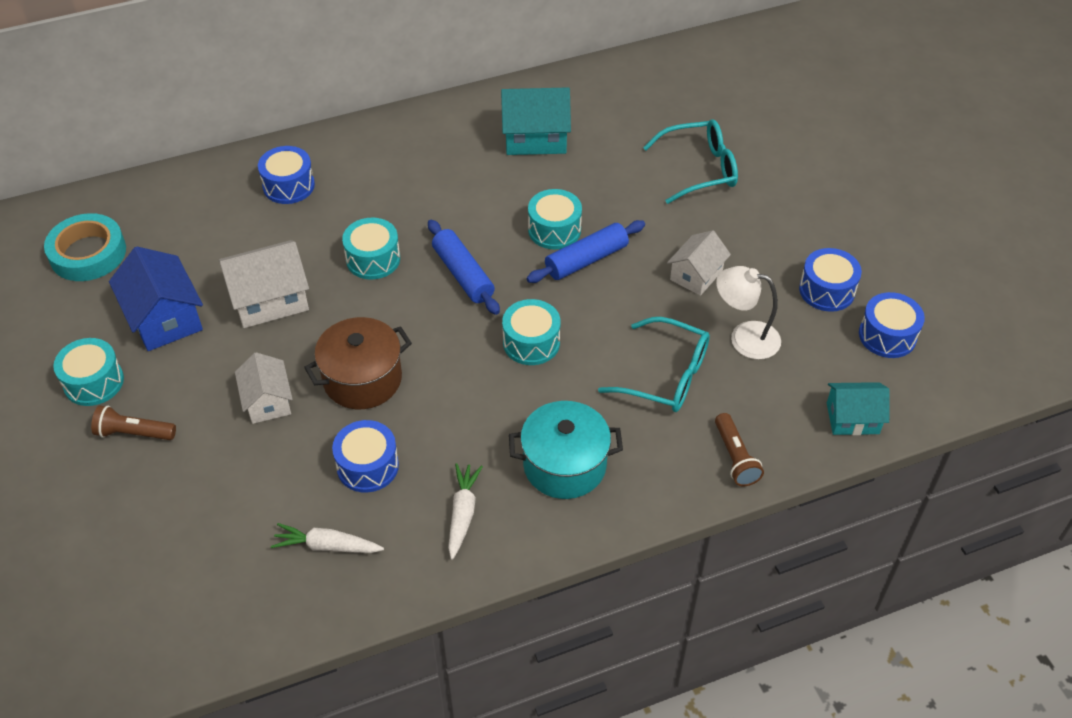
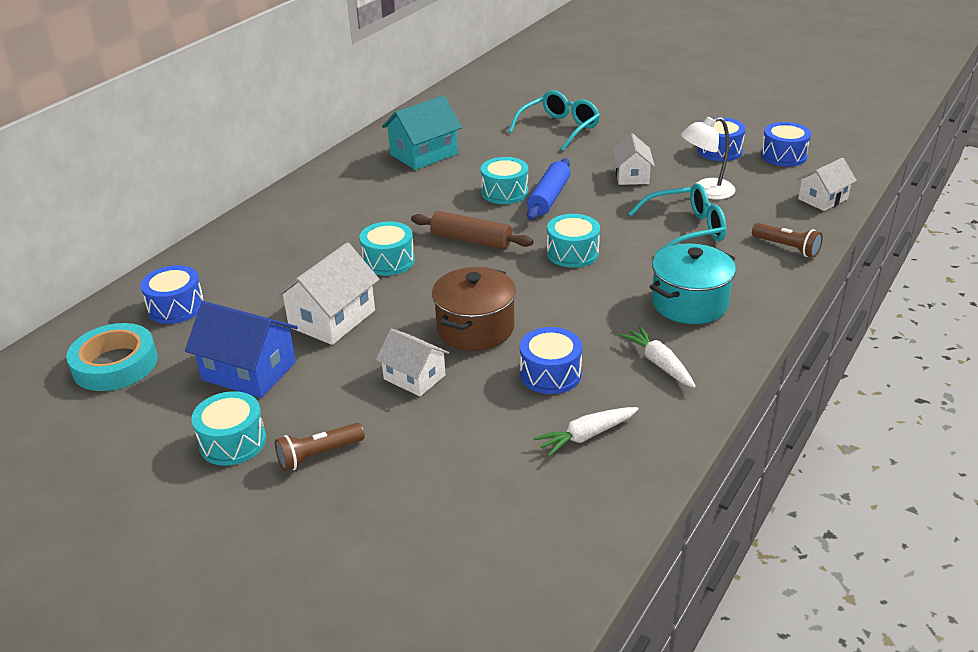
camera: 35 degrees left, 15 degrees down
blue drum [258,146,315,204] -> blue drum moved to [140,265,204,324]
blue rolling pin [428,220,500,315] -> brown rolling pin [411,211,534,249]
turquoise house [827,382,890,435] -> white house [797,158,857,211]

